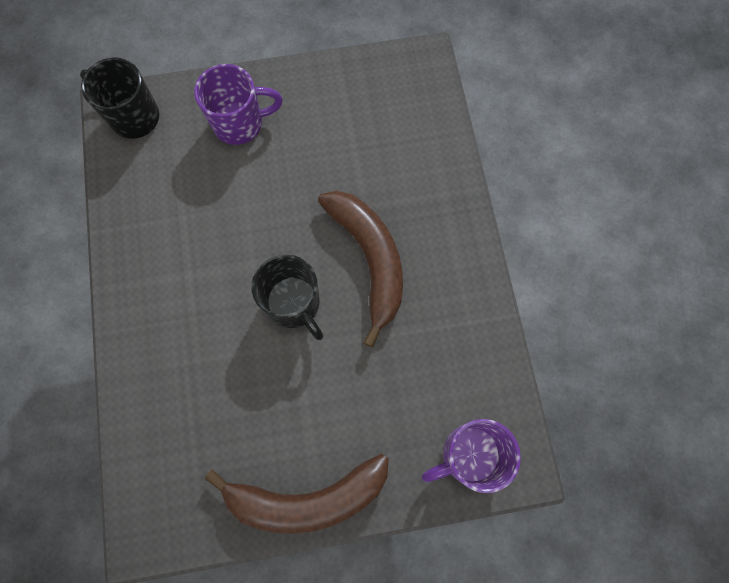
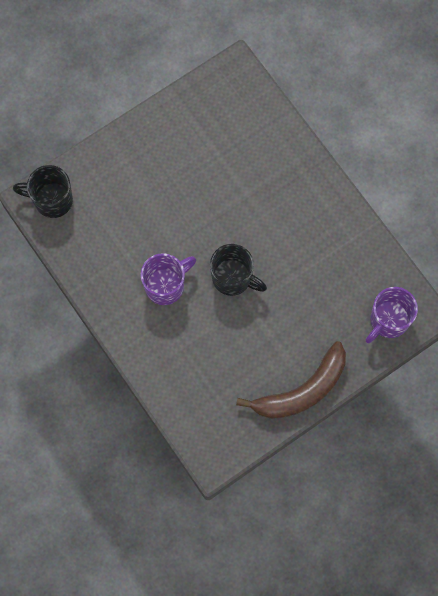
camera: 25 degrees left, 0 degrees up
purple mug [194,64,283,145] -> purple mug moved to [141,253,196,305]
brown banana [318,191,403,347] -> none

